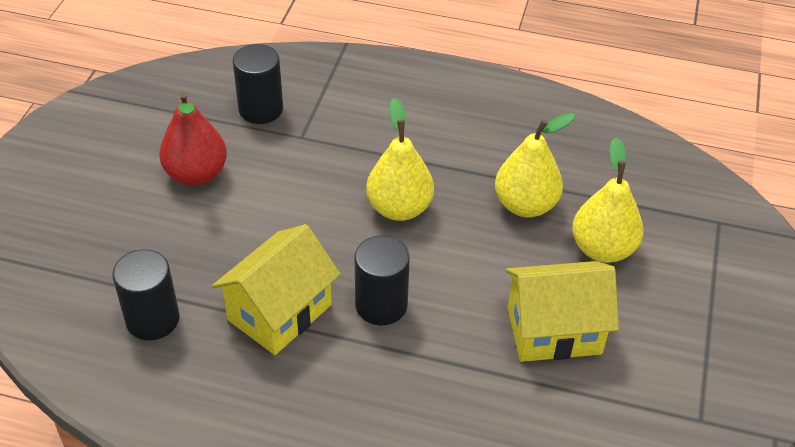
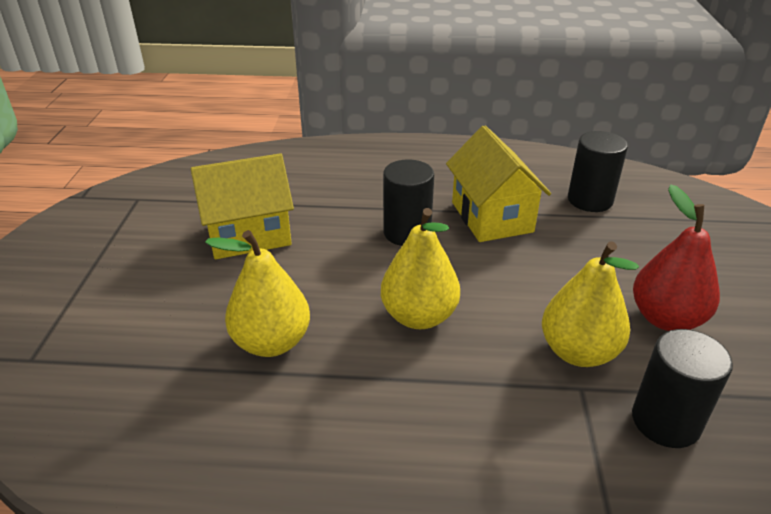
camera: 170 degrees right, 10 degrees down
yellow house [212,224,341,355] -> yellow house turned 45 degrees counterclockwise [446,126,551,242]
yellow pear [572,138,643,263] -> yellow pear moved to [542,241,639,367]

